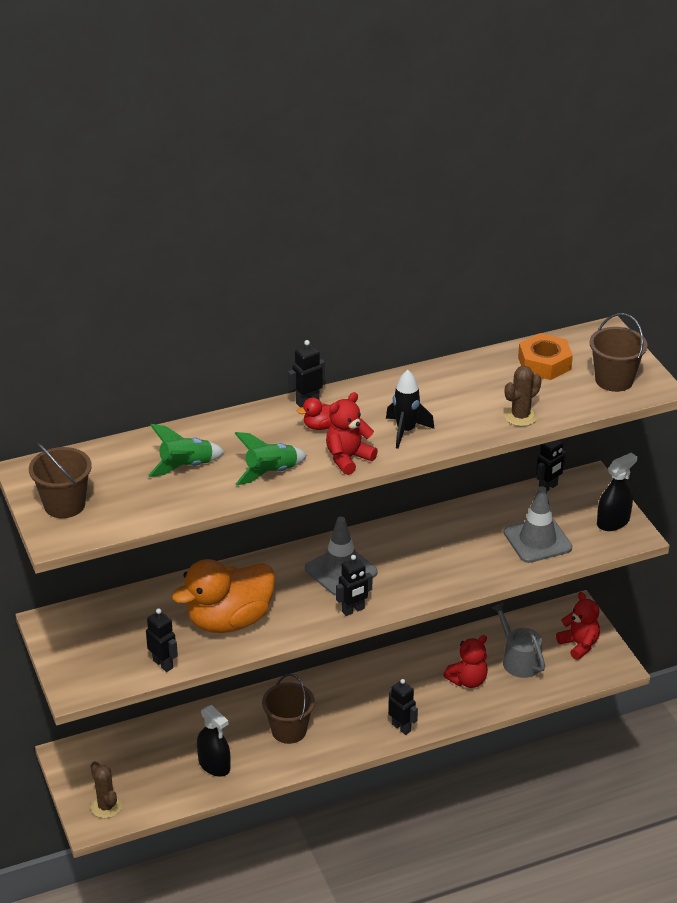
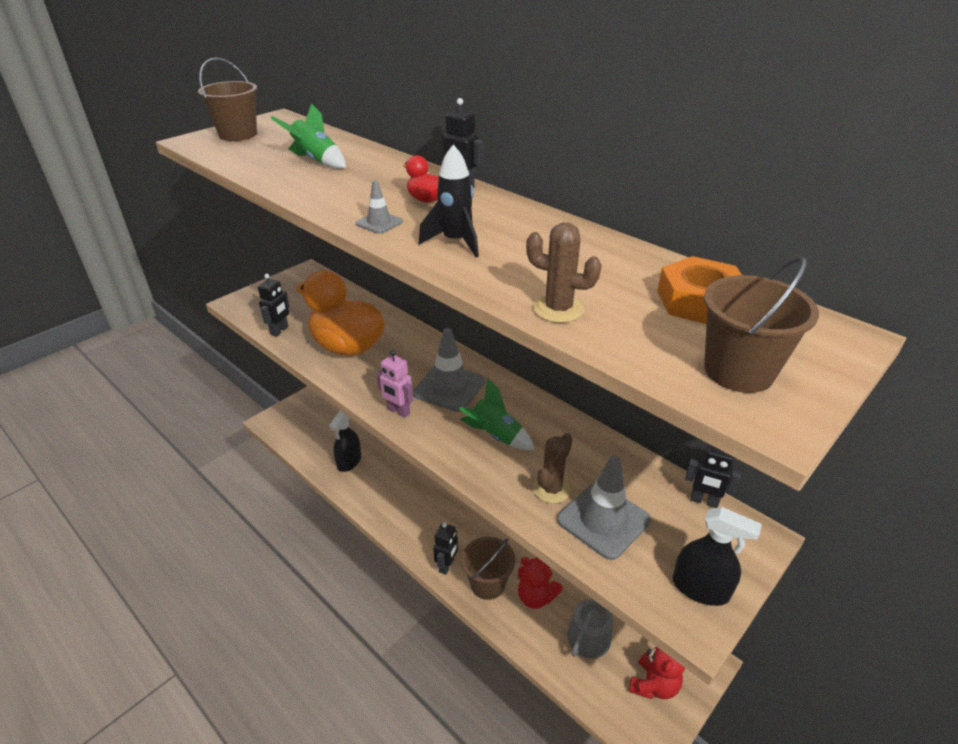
camera: 65 degrees right, 0 degrees up
brown cactus [90,761,122,818] -> brown cactus moved to [533,433,573,504]
green rocket [234,432,307,485] -> green rocket moved to [459,378,534,450]
brown bucket [262,674,315,744] -> brown bucket moved to [461,537,515,600]
red teddy bear [326,392,378,475] -> grey traffic cone [356,180,403,234]
black robot [336,555,372,616] -> pink robot [377,350,413,418]

